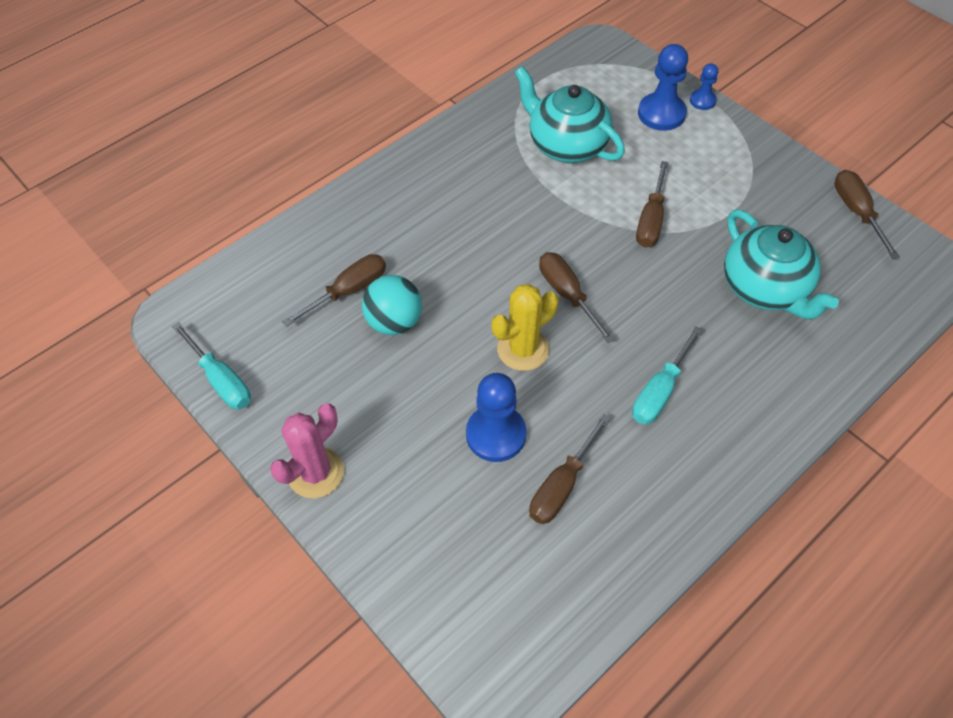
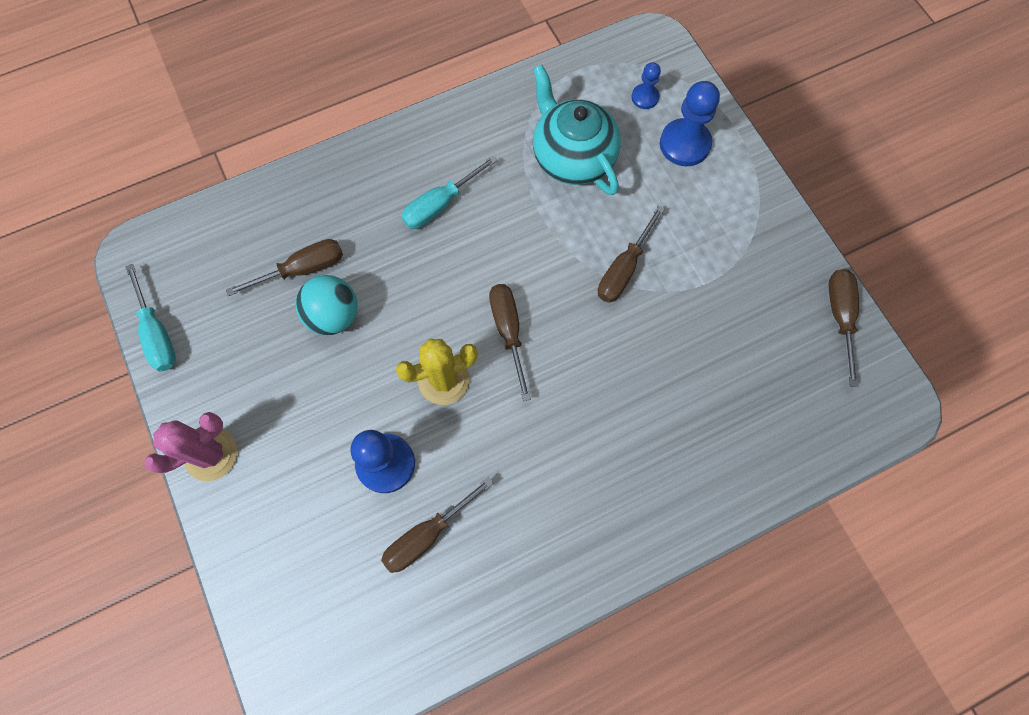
camera: 15 degrees right, 15 degrees up
turquoise screwdriver [632,327,703,424] -> turquoise screwdriver moved to [401,156,498,229]
blue pawn [690,64,718,110] -> blue pawn moved to [631,62,661,109]
turquoise teapot [724,210,839,320] -> none

